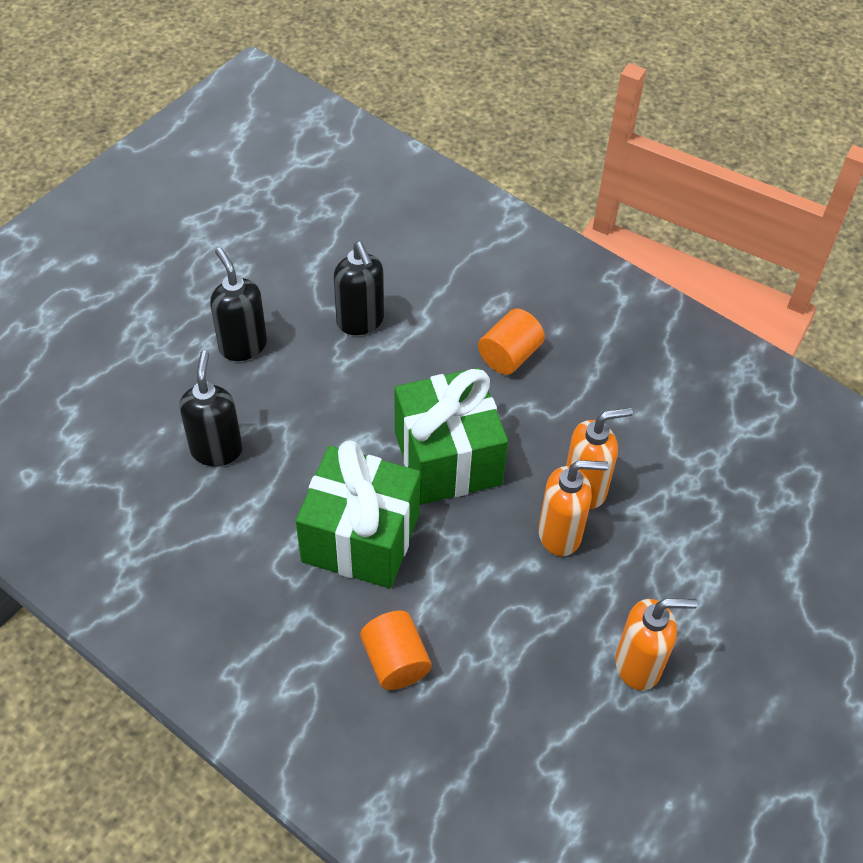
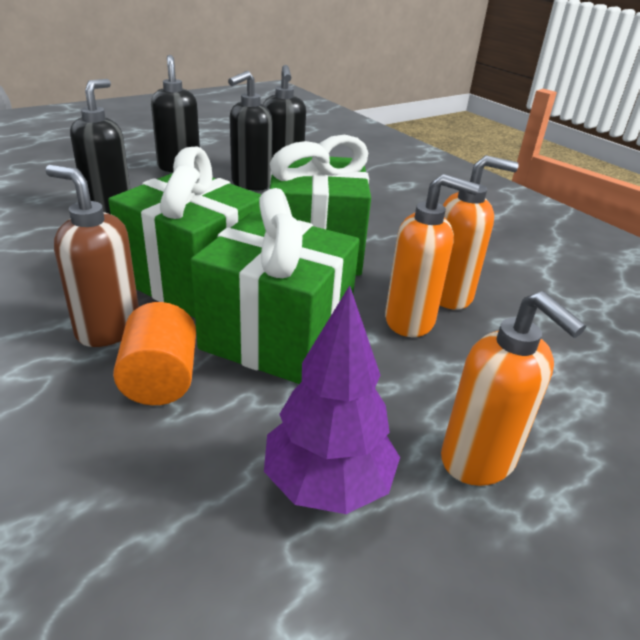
camera: 15 degrees right, 20 degrees down
orange cylinder [478,309,545,375] -> none
orange soap dispenser [615,598,697,690] -> orange soap dispenser turned 45 degrees clockwise [441,291,586,486]
none -> brown soap dispenser [45,165,139,347]
none -> green gift [191,188,360,384]
none -> black soap dispenser [228,71,273,191]
none -> purple tree [264,285,400,514]

